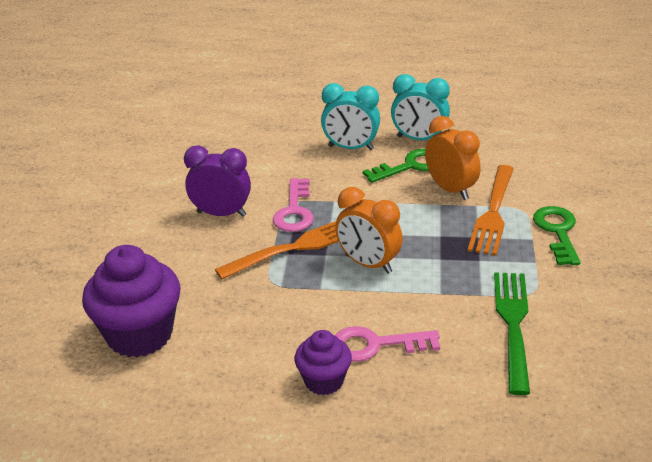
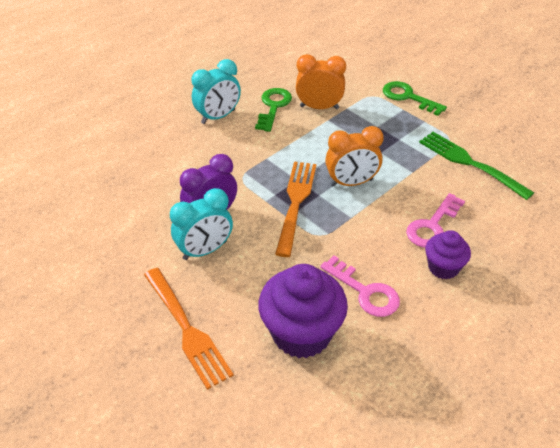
camera: 50 degrees left, 10 degrees up
pink key [273,178,314,232] -> pink key moved to [320,256,400,317]
turquoise clock [391,74,450,140] -> turquoise clock moved to [170,188,233,260]
orange fork [468,165,514,256] -> orange fork moved to [144,268,234,390]

